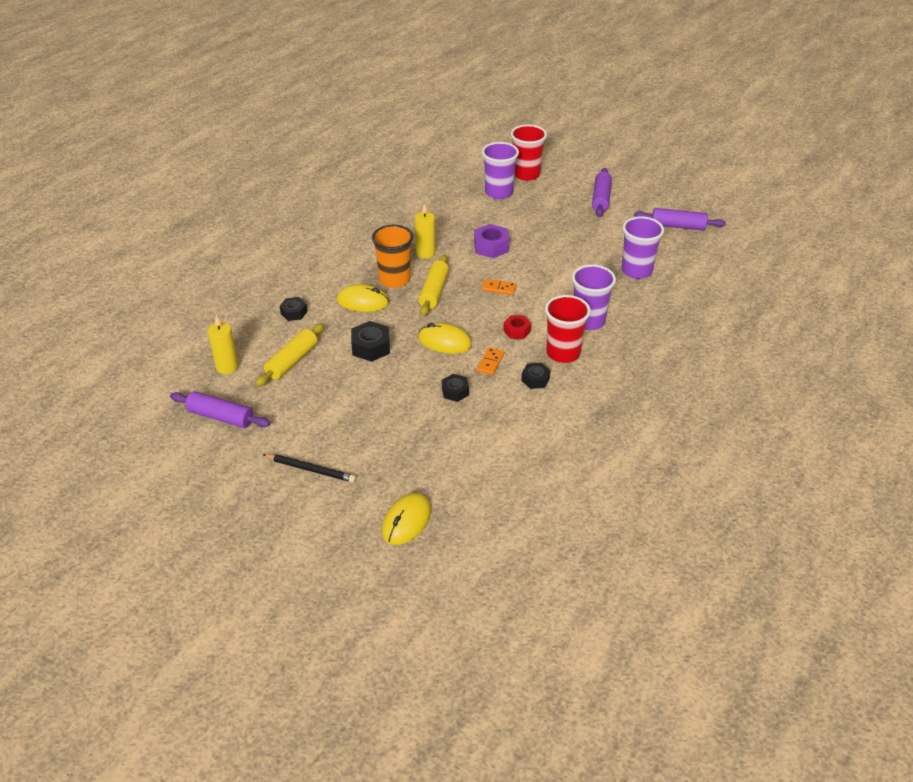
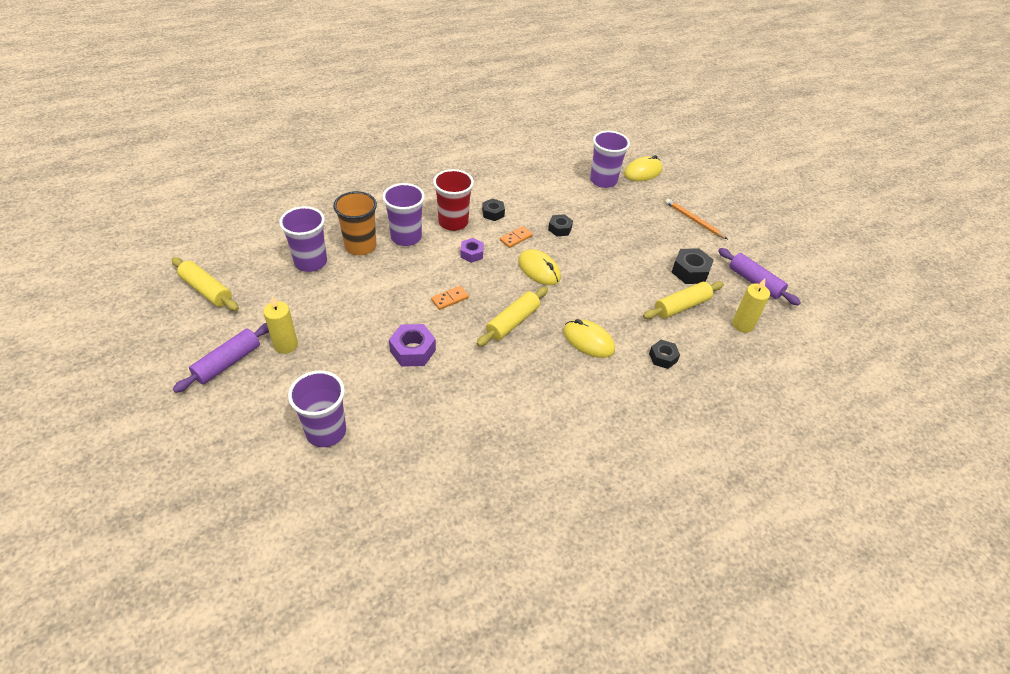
camera: 155 degrees left, 5 degrees up
black pencil [262,454,356,483] -> orange pencil [665,199,728,239]
black nut [351,321,390,362] -> black nut moved to [672,248,714,284]
orange cup [372,225,413,288] -> orange cup moved to [333,191,377,255]
yellow candle [415,203,436,259] -> yellow candle moved to [263,296,298,354]
orange domino [482,279,517,295] -> orange domino turned 75 degrees counterclockwise [431,286,469,310]
red nut [503,315,531,339] -> purple nut [460,238,484,263]
red cup [511,125,547,181] -> none
purple rolling pin [634,208,726,230] -> yellow rolling pin [171,257,239,311]
none -> purple cup [590,131,630,188]

